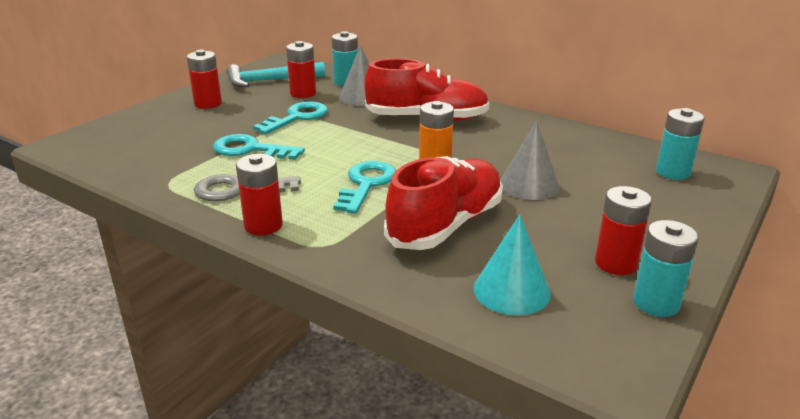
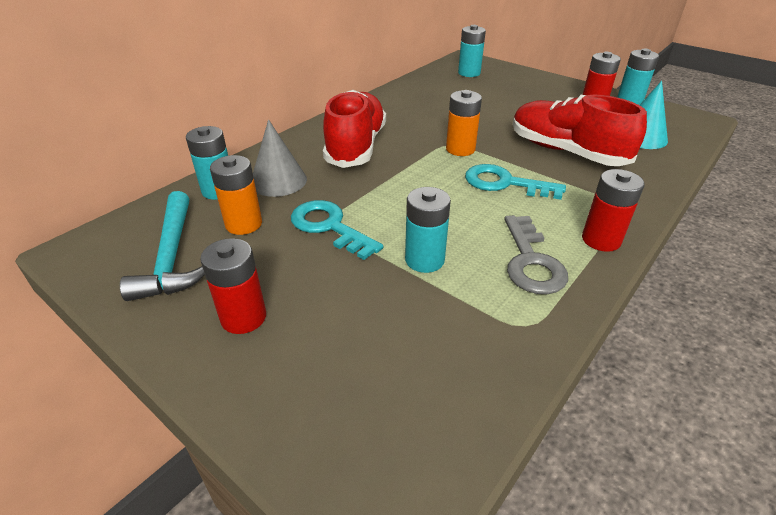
camera: 85 degrees left, 10 degrees up
turquoise key [213,134,305,160] -> turquoise battery [405,187,451,273]
red battery [286,41,316,98] -> orange battery [210,155,262,235]
grey cone [500,121,560,200] -> none

